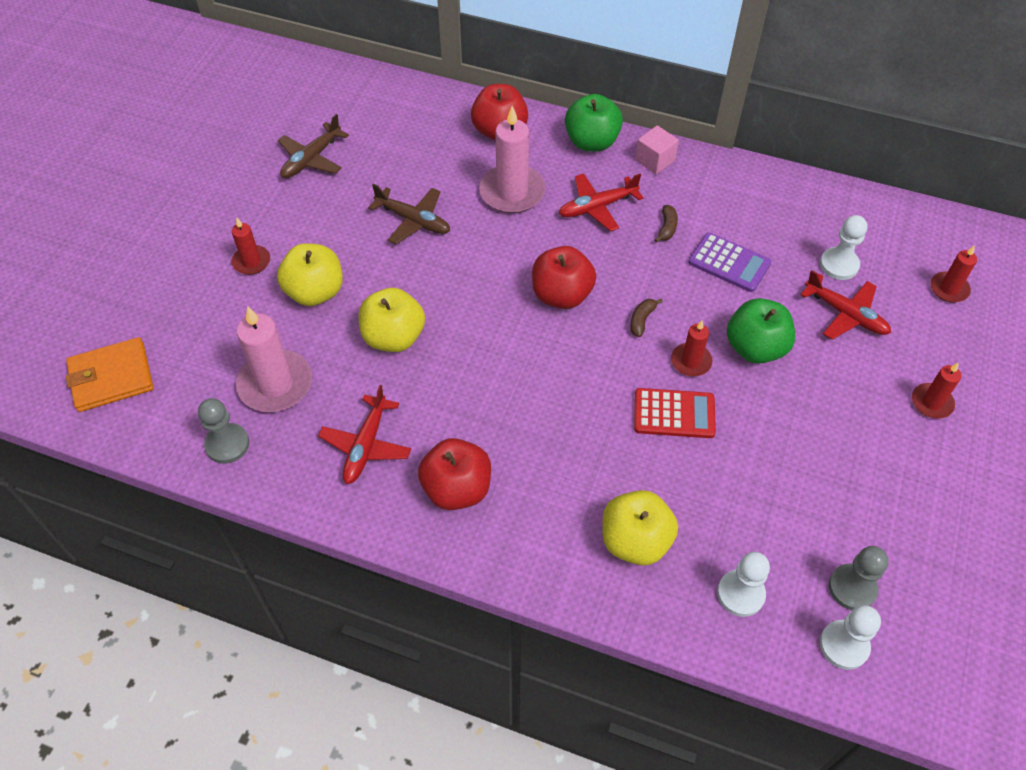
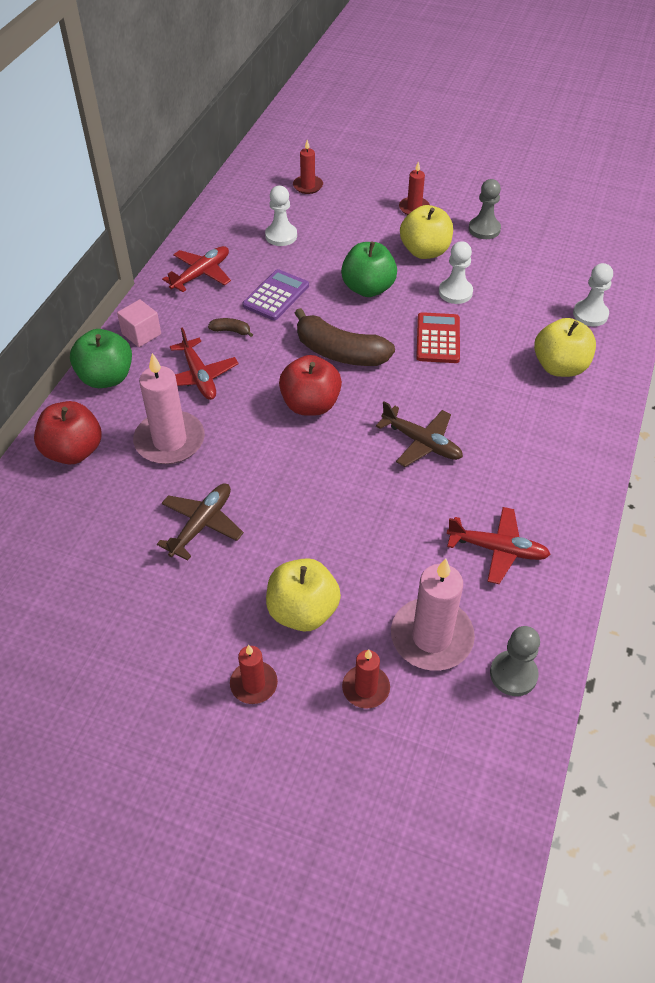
camera: 90 degrees left, 5 degrees down
orange wallet [66,337,154,412] -> none
brown plane [278,114,349,178] -> brown plane moved to [376,401,463,467]
yellow apple [359,288,425,352] -> yellow apple moved to [400,205,453,259]
red apple [418,438,491,510] -> none
brown banana [630,299,663,337] -> brown banana [294,308,395,366], size x2.37
red candle [671,320,712,376] -> red candle moved to [342,649,390,709]
red plane [800,270,891,340] -> red plane moved to [162,246,231,292]
white pawn [820,605,881,670] -> white pawn moved to [439,241,473,304]
grey pawn [829,546,889,610] -> grey pawn moved to [469,179,501,239]

